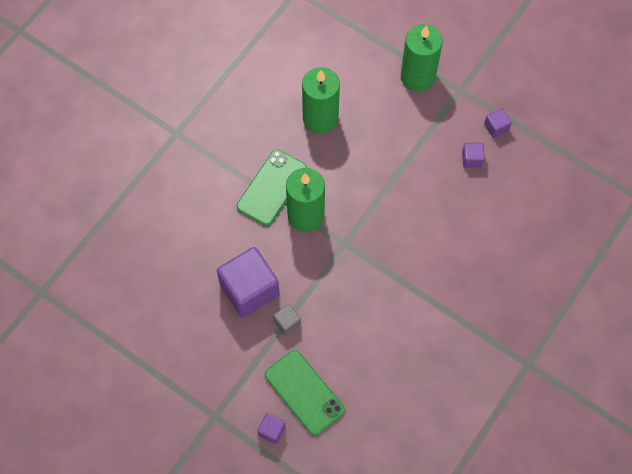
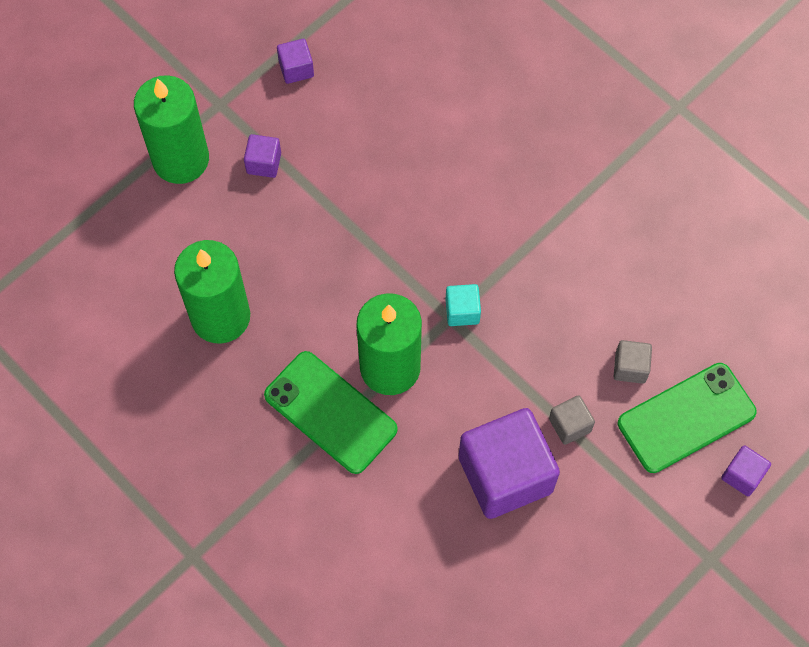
camera: 80 degrees left, 0 degrees up
purple cube [462,143,485,168] -> purple cube moved to [244,134,281,178]
none -> turquoise cube [445,284,481,326]
none -> grey cube [613,340,652,384]

